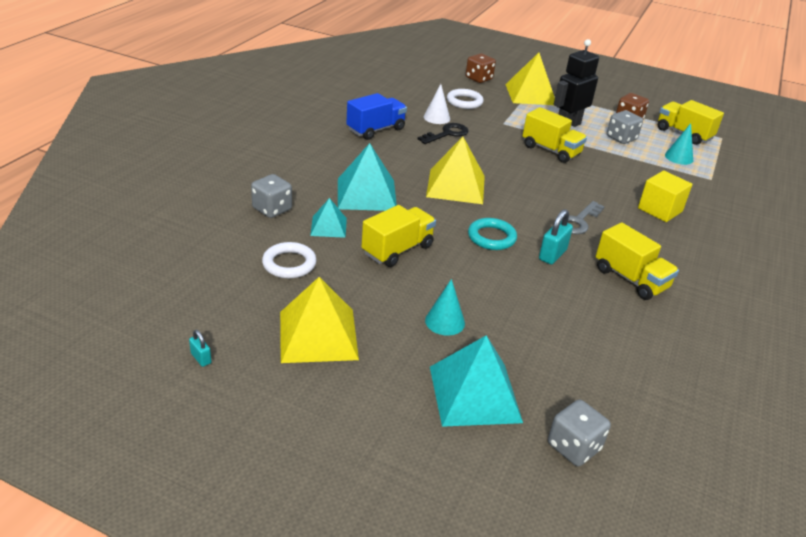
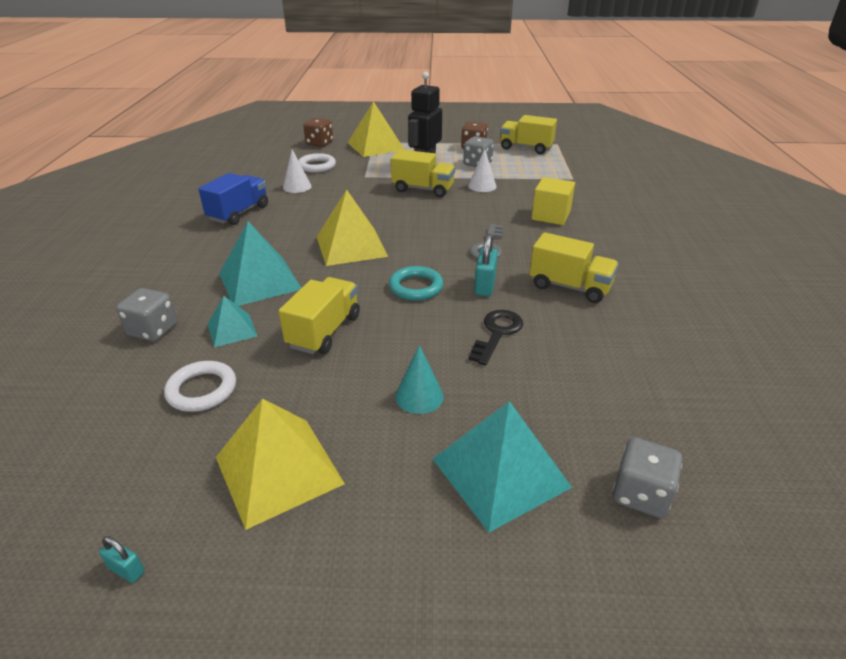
camera: 20 degrees left, 0 degrees up
black key [418,123,468,144] -> black key moved to [468,310,523,366]
turquoise cone [665,123,693,165] -> none
none -> white cone [468,149,497,192]

